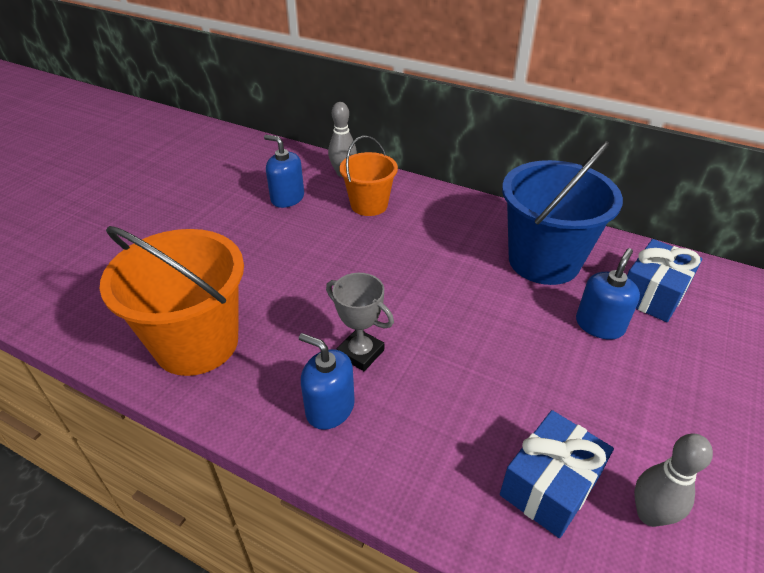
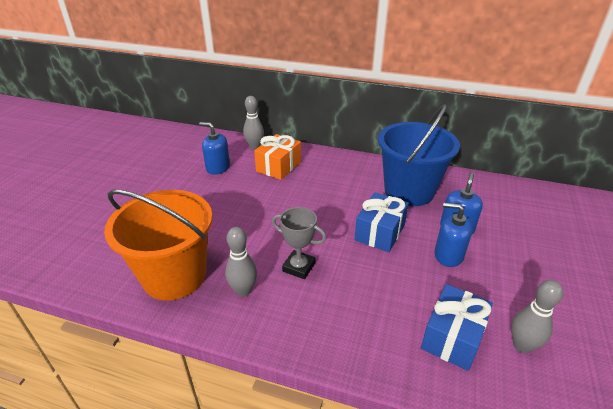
camera: 10 degrees left, 5 degrees down
blue soap dispenser [299,333,355,430] -> blue soap dispenser moved to [434,202,472,267]
orange bucket [339,136,398,216] -> orange gift [254,134,301,180]
blue gift [627,239,703,322] -> blue gift moved to [354,192,409,252]
none -> grey bowling pin [225,227,257,296]

